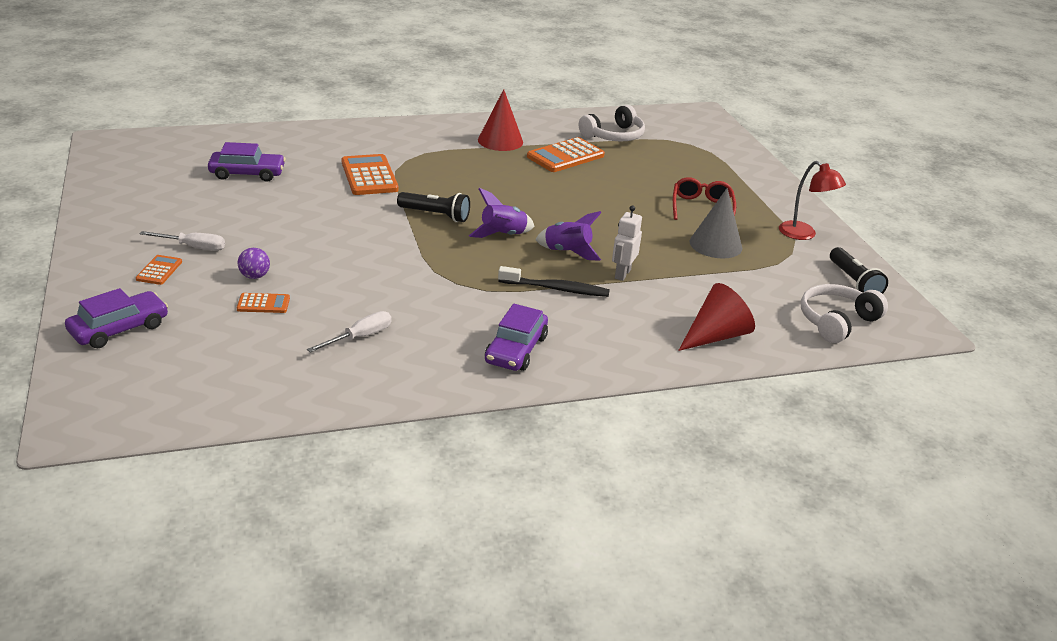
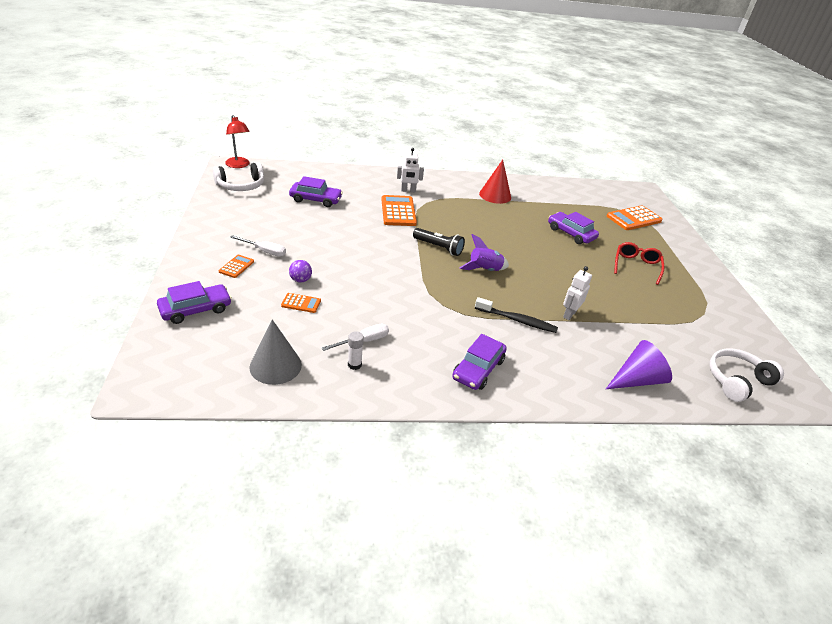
camera: 10 degrees right, 5 degrees up
orange calculator [527,137,605,172] -> orange calculator moved to [607,205,663,230]
purple rocket [536,211,602,261] -> none
white headphones [579,105,645,141] -> white headphones moved to [213,162,264,191]
red cone [678,283,755,351] -> purple cone [606,340,672,389]
grey cone [689,188,742,259] -> grey cone moved to [250,319,302,385]
red lamp [779,161,846,240] -> red lamp moved to [225,115,250,168]
black flashlight [830,247,888,294] -> none
none -> white glue stick [348,331,364,370]
none -> white robot [397,148,424,192]
none -> purple car [548,212,599,244]

